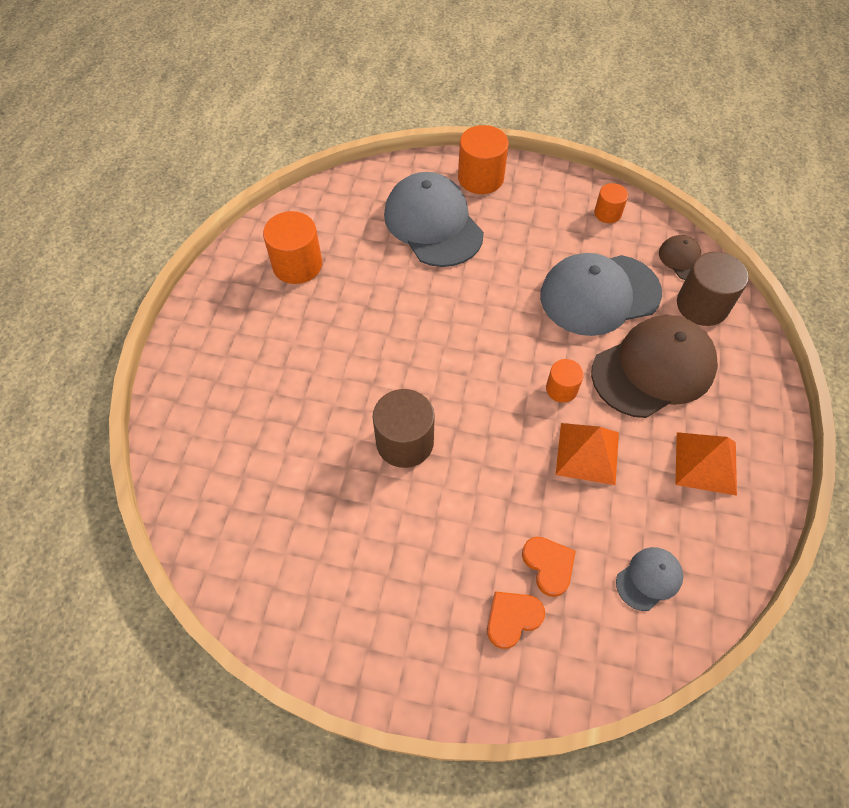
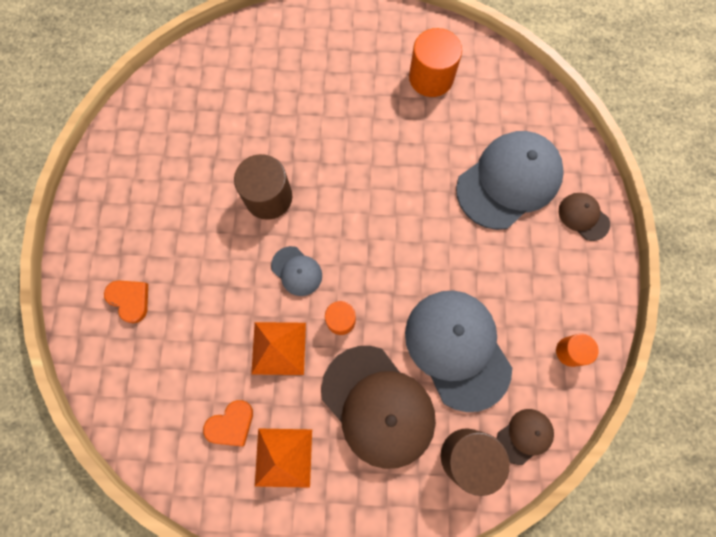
camera: 80 degrees right, 15 degrees up
orange cylinder [458,125,509,194] -> brown cap [559,193,610,241]
orange heart [522,537,576,597] -> orange heart moved to [203,400,253,447]
grey cap [616,547,683,611] -> grey cap moved to [271,246,322,296]

